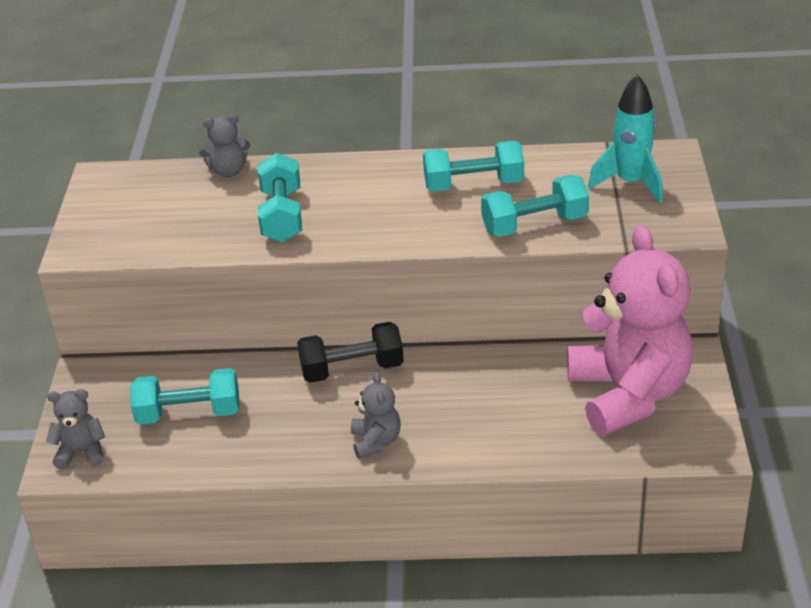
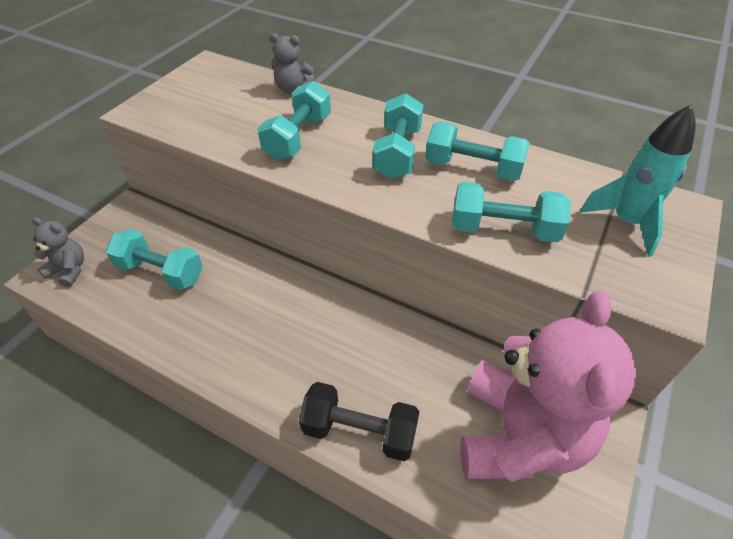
camera: 25 degrees right, 10 degrees up
black dumbbell [297,322,404,383] -> black dumbbell moved to [299,382,420,461]
grey teddy bear [351,372,401,459] -> none
none -> turquoise dumbbell [373,93,423,179]

